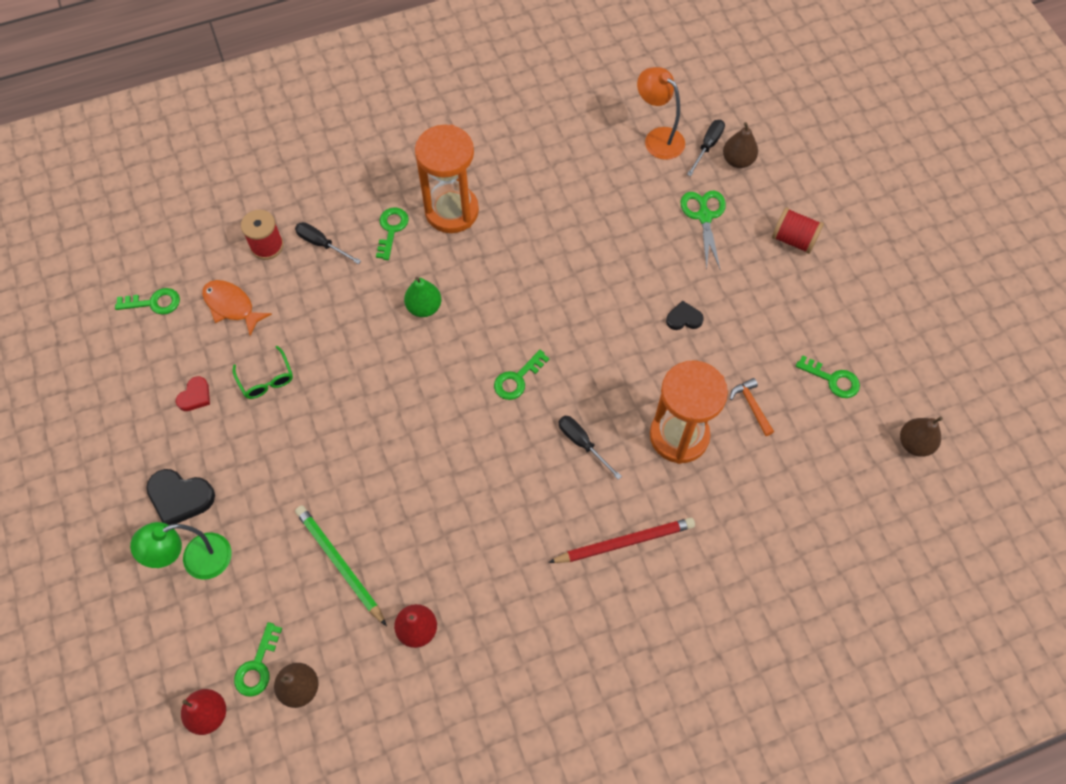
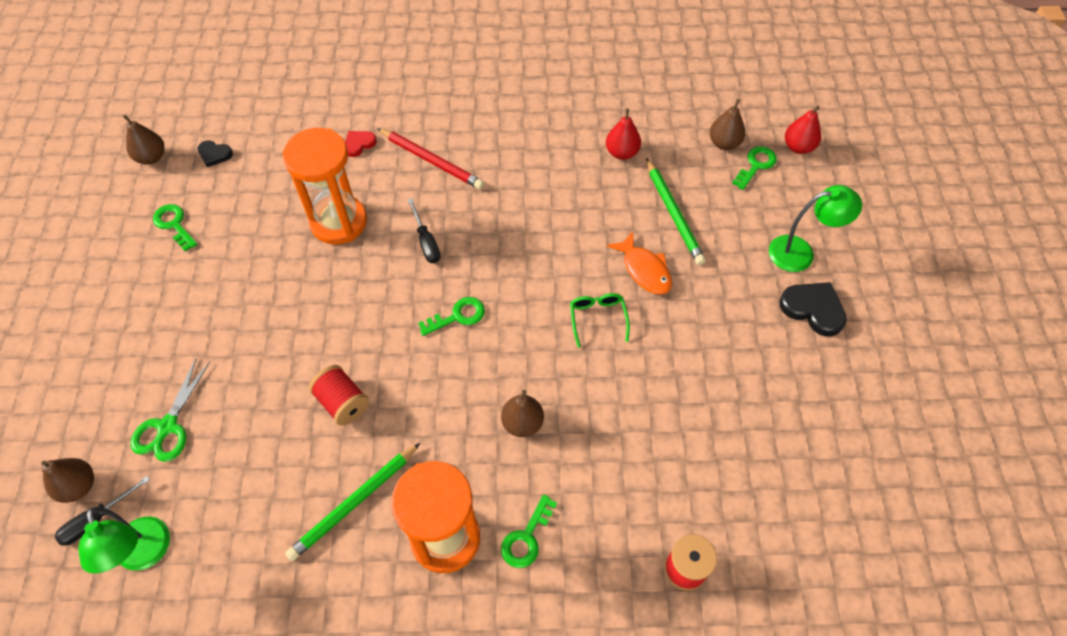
camera: 160 degrees left, 5 degrees down
green key [115,288,180,315] -> none
red heart [176,376,210,411] -> red heart moved to [345,131,377,157]
orange fish [202,280,272,336] -> orange fish moved to [607,231,672,295]
green glasses [233,346,293,399] -> green glasses moved to [570,293,630,348]
black screwdriver [295,222,361,264] -> none
green pear [404,277,441,317] -> brown pear [501,390,544,437]
red pencil [548,518,695,563] -> red pencil turned 150 degrees counterclockwise [377,128,484,189]
orange lamp [637,67,685,160] -> green lamp [79,507,170,573]
black heart [666,300,704,330] -> black heart moved to [197,140,233,167]
orange hammer [730,378,774,436] -> none
red spool [772,207,824,254] -> red spool moved to [309,365,369,426]
none -> green pencil [285,443,420,561]

